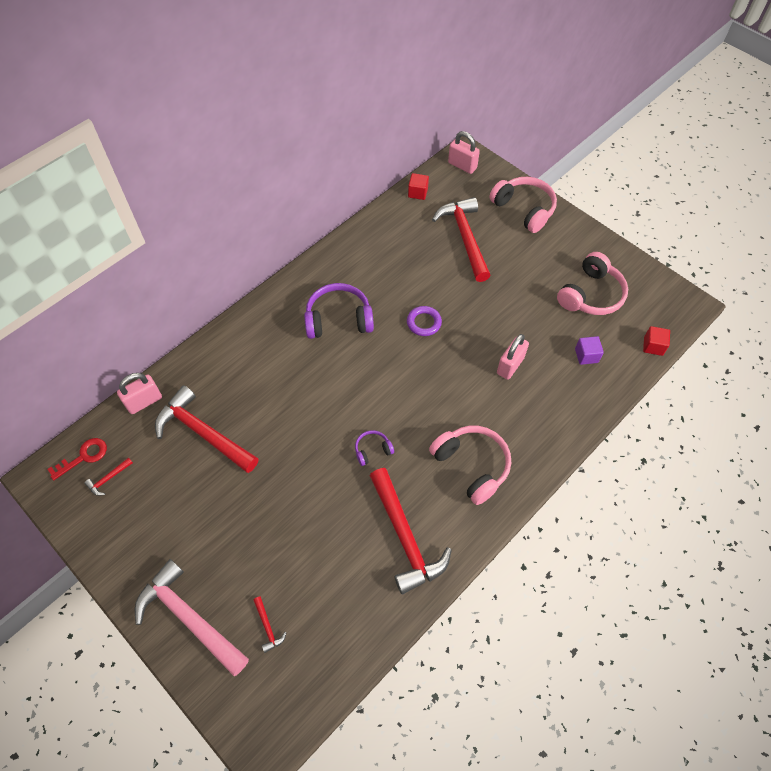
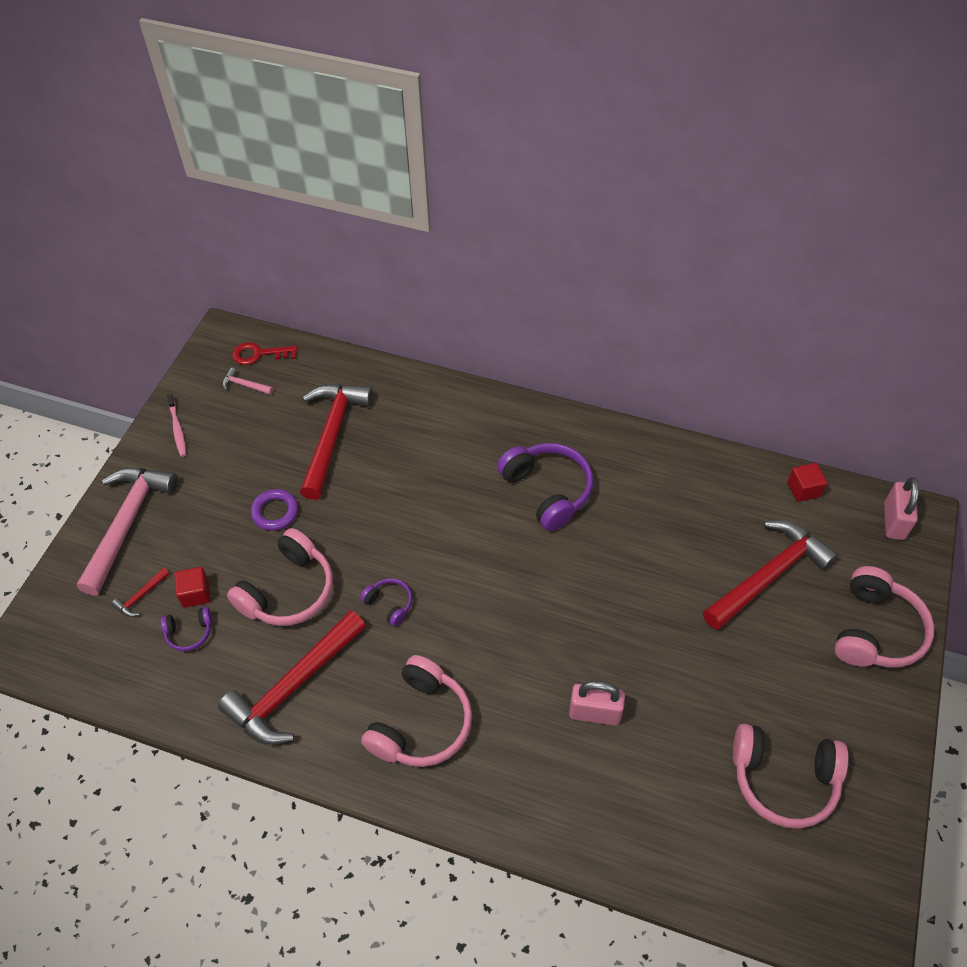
camera: 65 degrees right, 5 degrees down
red key [48,438,107,480] -> red key turned 150 degrees clockwise [232,342,297,365]
red hammer [84,457,133,496] -> pink hammer [222,367,273,395]
pink padlock [117,373,162,414] -> none
purple ring [407,306,442,336] -> purple ring moved to [251,489,298,531]
purple cube [575,336,604,365] -> none
red cube [643,326,670,356] -> red cube moved to [174,567,210,608]
none -> purple headphones [161,607,212,651]
none -> pink toothbrush [166,394,186,457]
none -> pink headphones [227,528,333,626]

